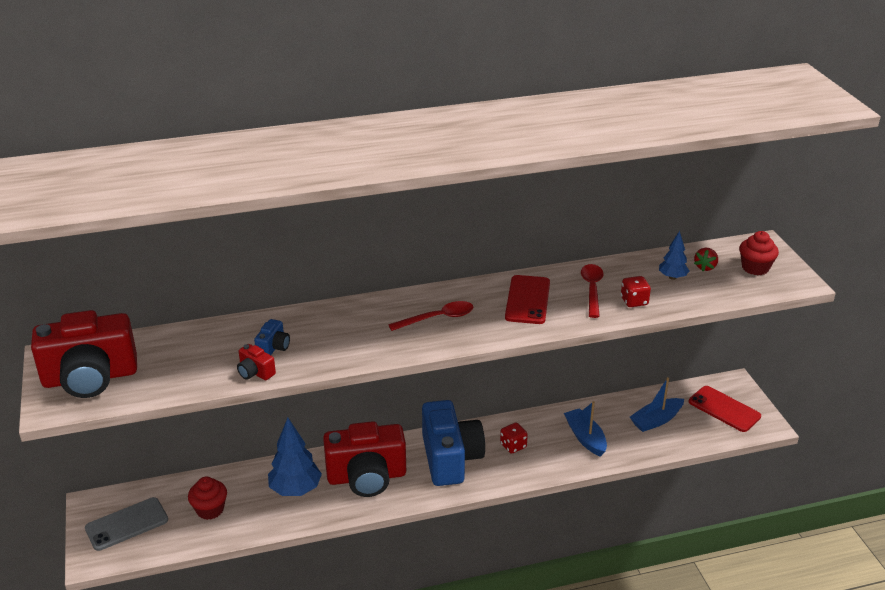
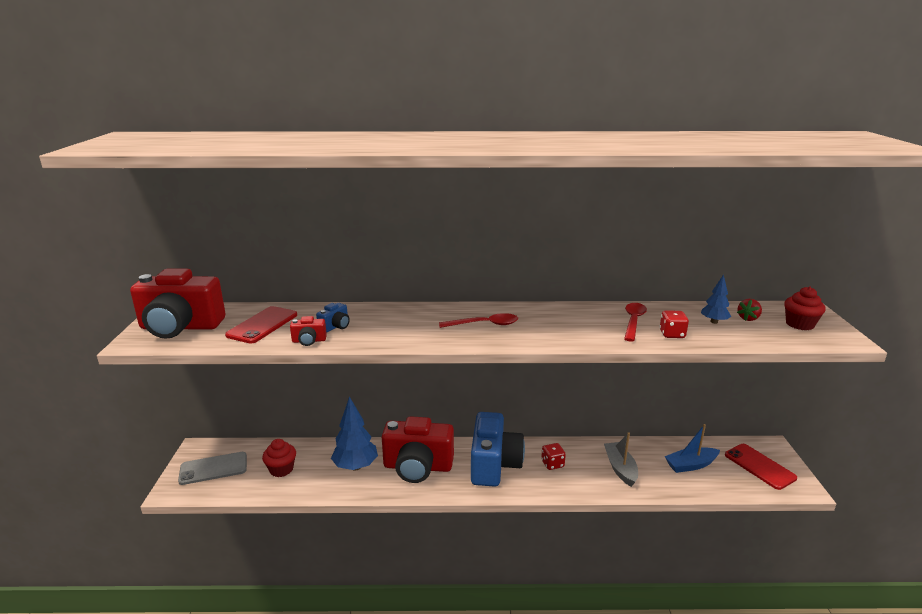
camera: 15 degrees right, 10 degrees down
red camera [237,344,276,380] -> red camera turned 60 degrees counterclockwise [290,316,327,346]
red phone [505,275,550,324] -> red phone moved to [225,306,297,344]
blue boat [564,401,607,457] -> grey boat [604,432,638,487]

